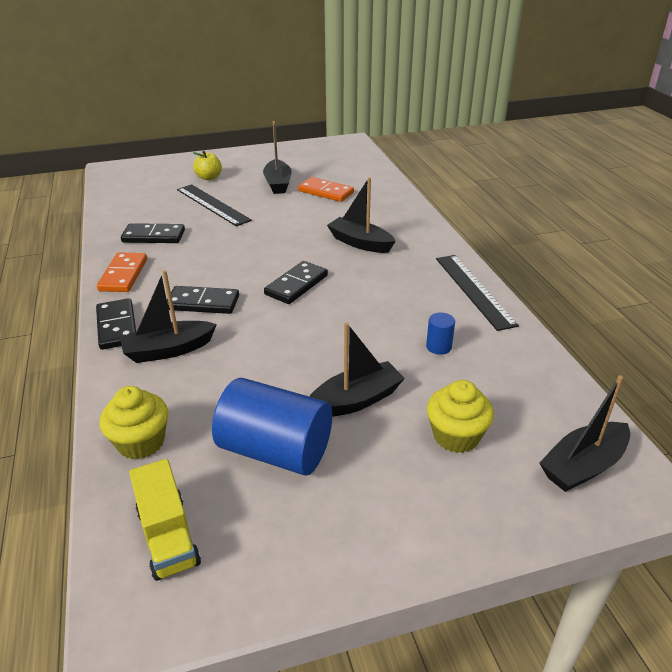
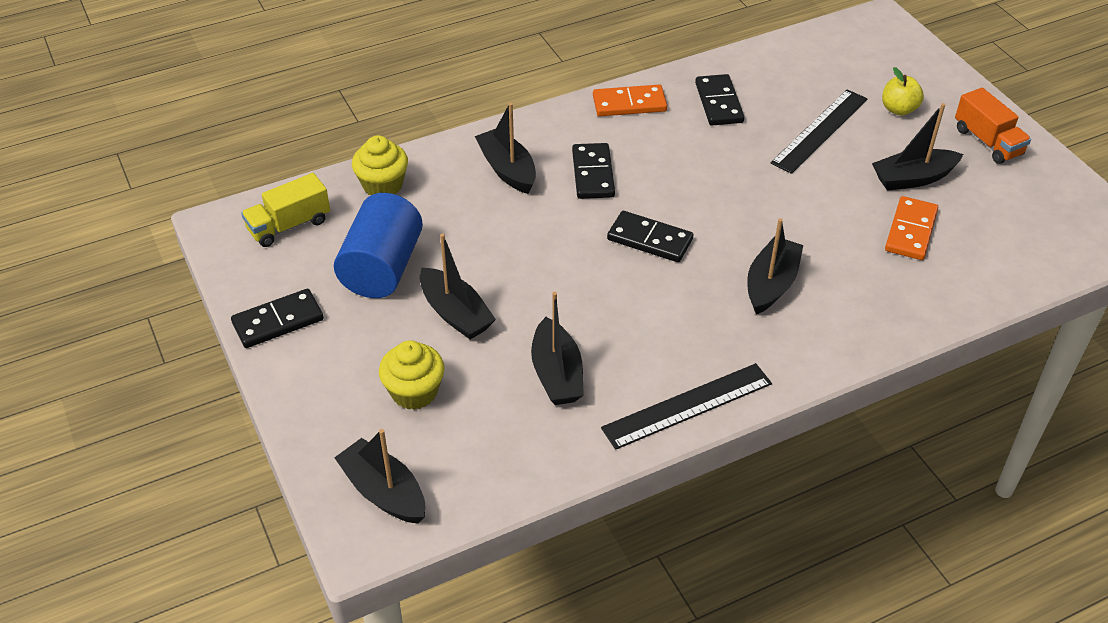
camera: 80 degrees right, 10 degrees up
black domino [96,298,136,350] -> black domino moved to [231,289,324,348]
blue cylinder [426,313,455,355] -> black boat [531,292,584,405]
none -> orange truck [955,88,1031,164]

